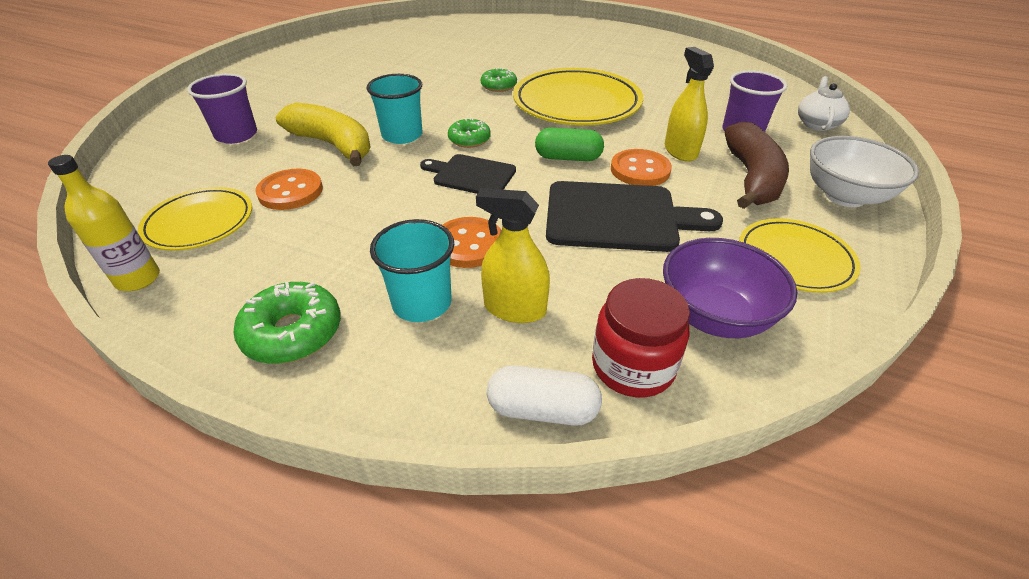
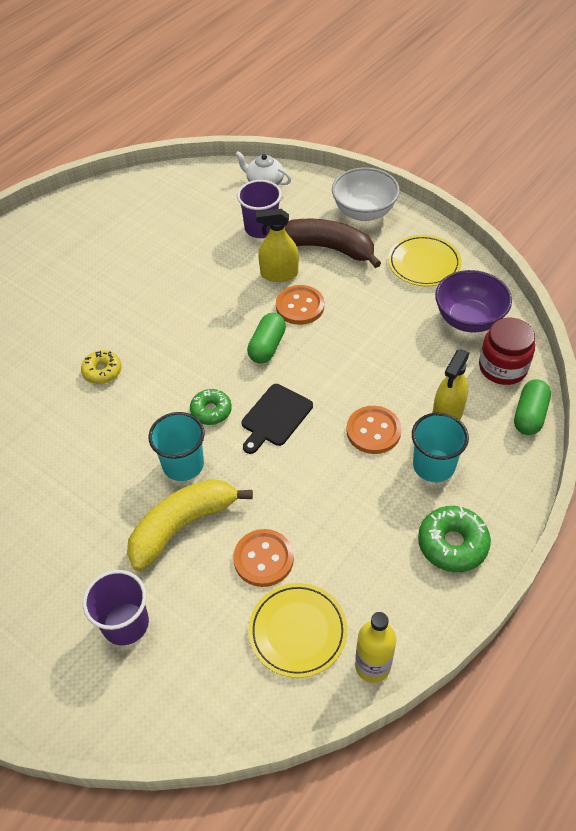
camera: 75 degrees left, 10 degrees up
green donut [481,67,517,92] -> yellow donut [81,350,122,384]
white capsule [487,365,602,426] -> green capsule [514,380,551,435]
yellow plate [513,68,643,125] -> none
black cutting board [546,181,723,252] -> none

